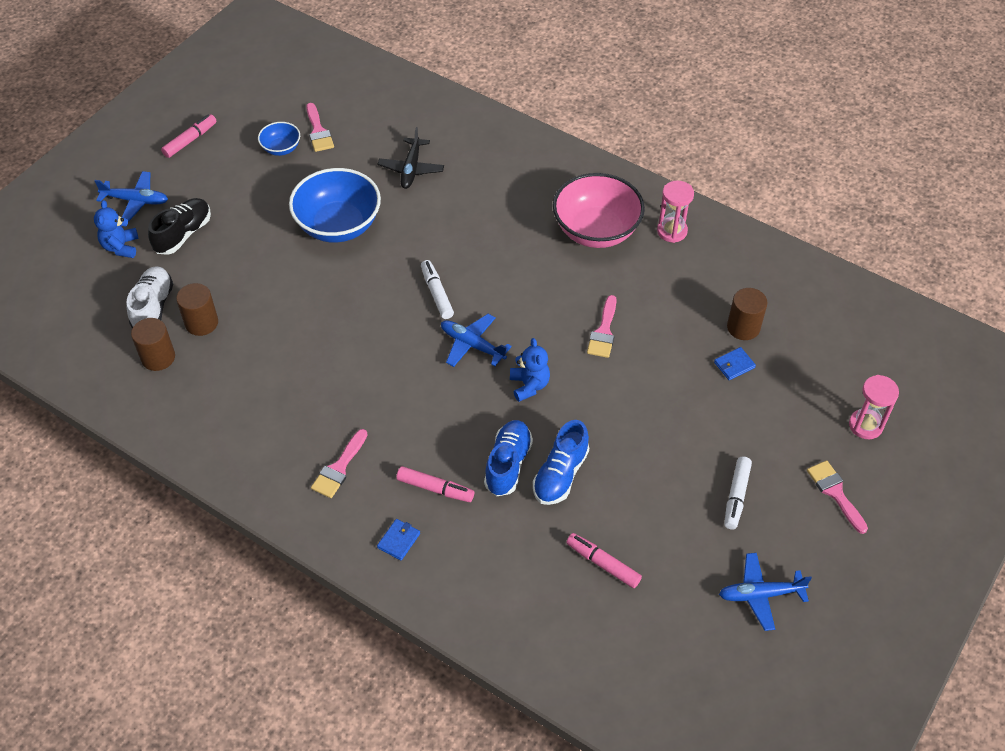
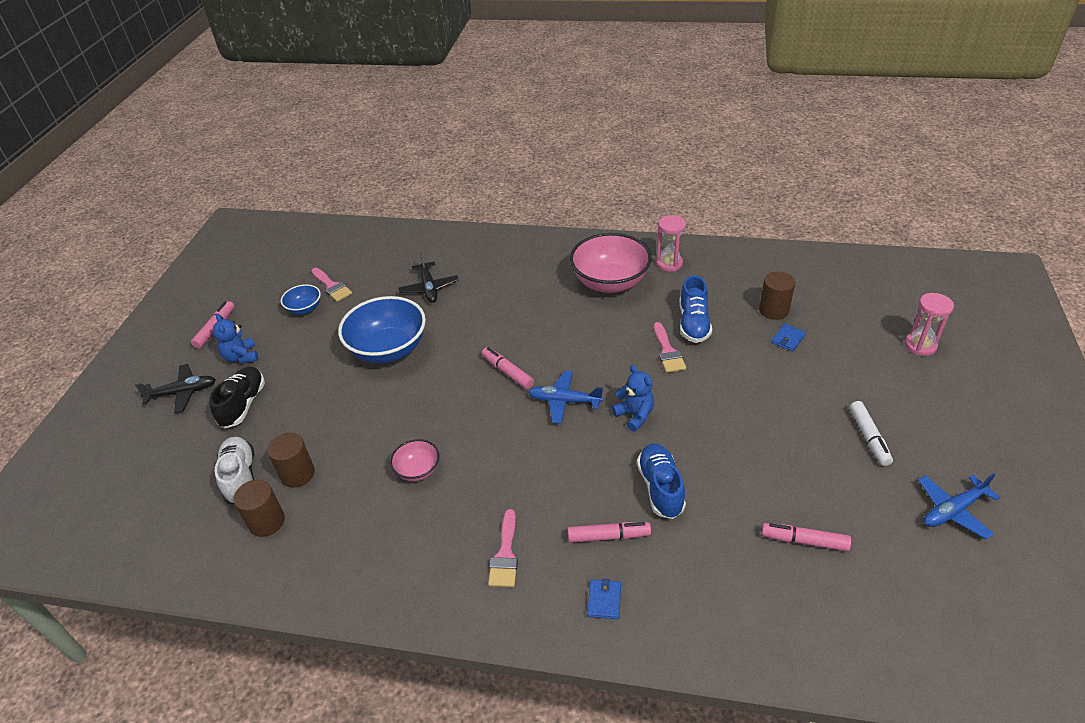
camera: 20 degrees left, 10 degrees down
blue plane [94,171,168,222] -> black plane [135,364,216,413]
blue teddy bear [94,200,139,258] -> blue teddy bear moved to [213,314,258,364]
white marker [421,260,454,319] -> pink marker [482,347,534,389]
blue shoe [533,420,589,505] -> blue shoe moved to [679,275,712,343]
pink brush [807,460,868,534] -> none
none -> pink bowl [390,439,439,482]

